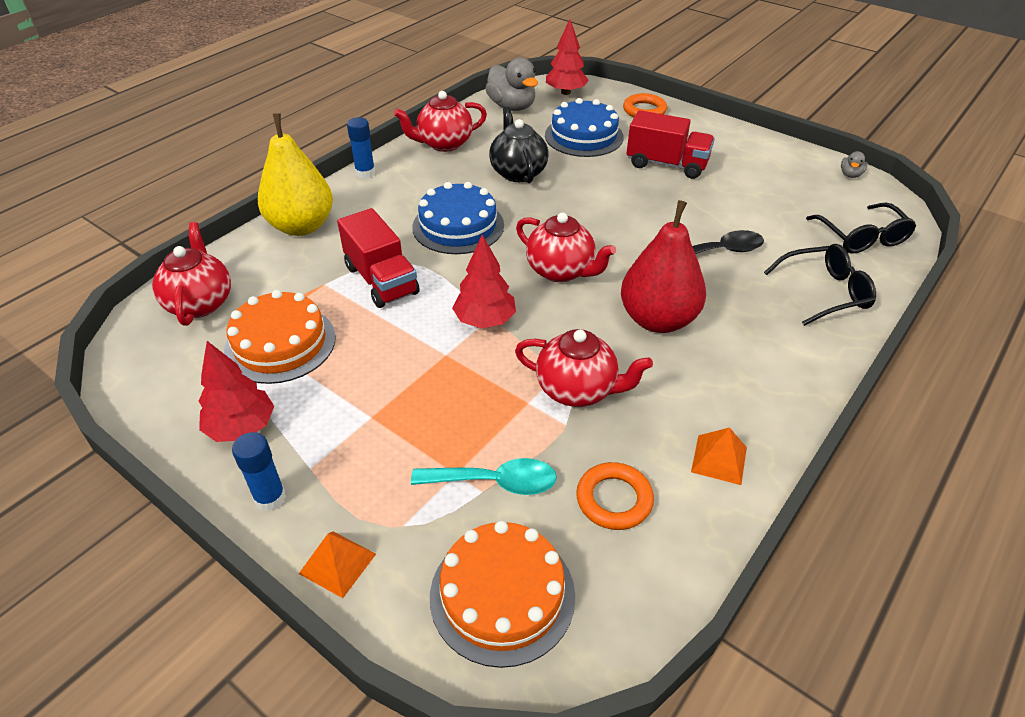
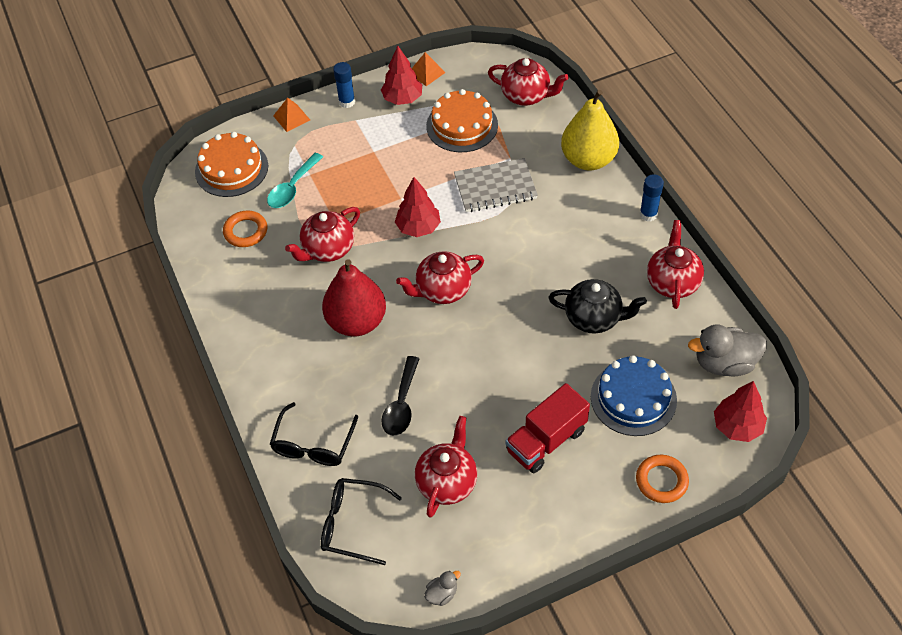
camera: 120 degrees right, 10 degrees up
red truck [337,208,419,308] -> grey notebook [454,158,538,212]
blue cake [412,182,504,254] -> none
orange pyramid [691,428,747,485] -> orange pyramid moved to [412,52,446,86]
grey duck [841,151,868,178] -> grey duck turned 90 degrees clockwise [424,571,461,606]
none -> red teapot [415,416,477,518]

